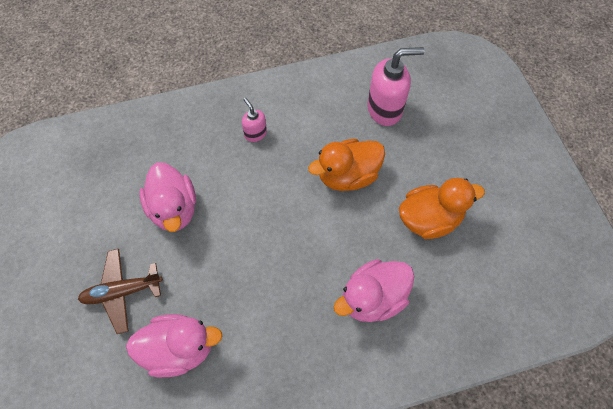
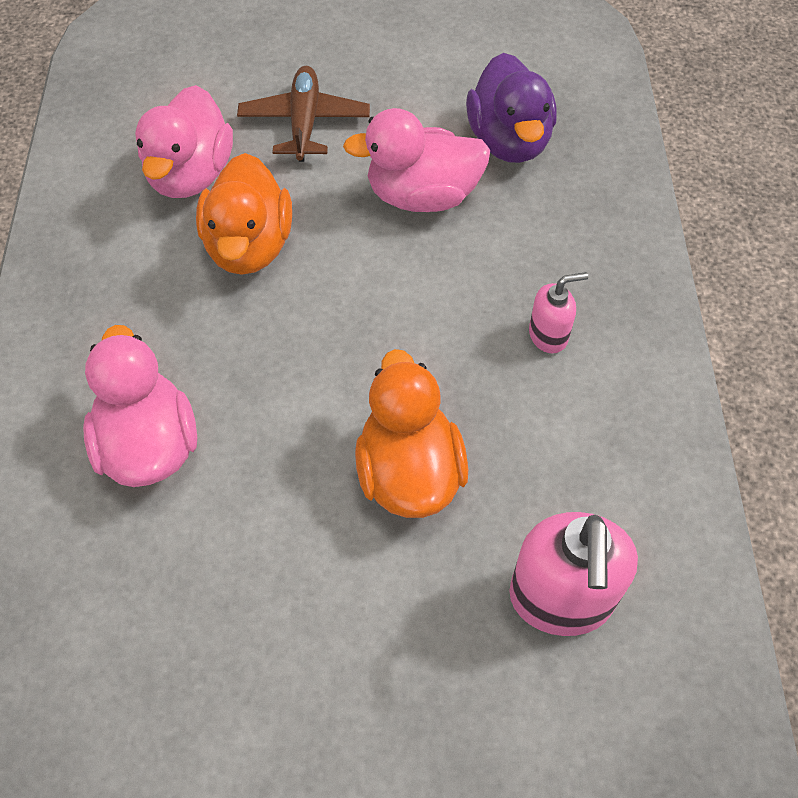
camera: 105 degrees right, 5 degrees down
orange duck [399,178,485,239] -> orange duck moved to [196,153,292,275]
none -> purple duck [466,53,557,163]

